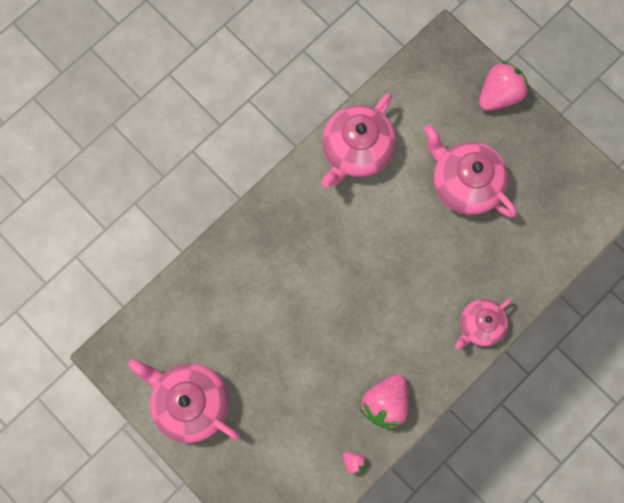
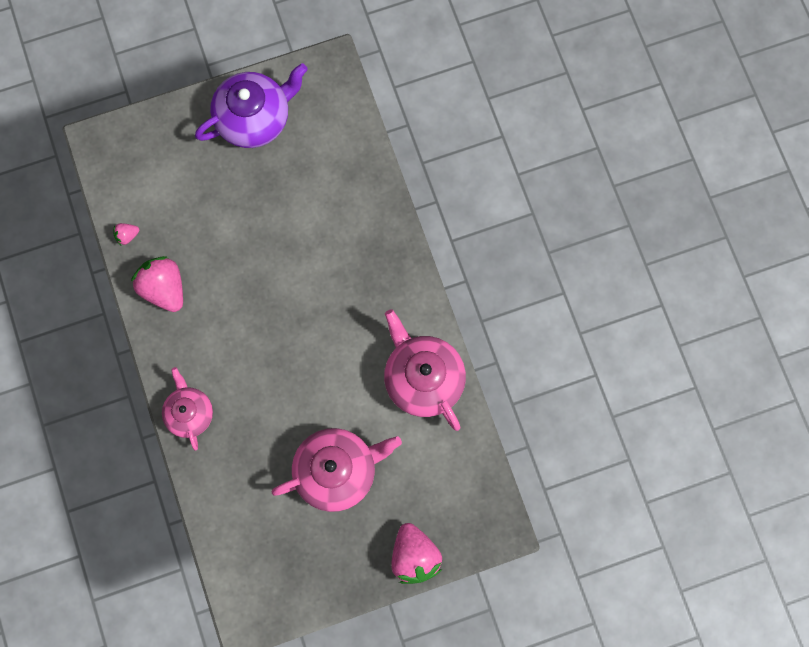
camera: 115 degrees right, 0 degrees up
pink teapot [128,359,240,443] -> purple teapot [195,63,308,148]

